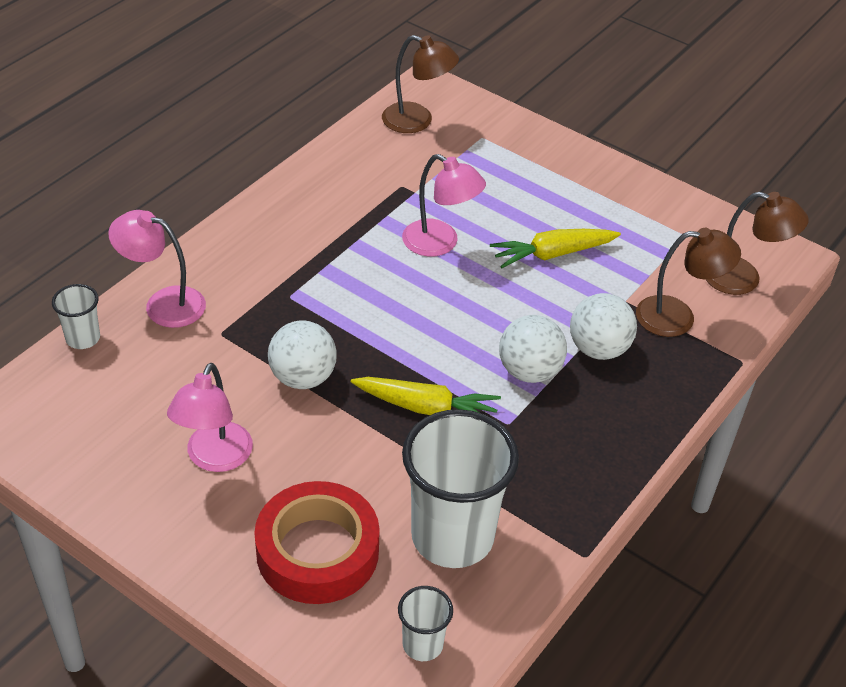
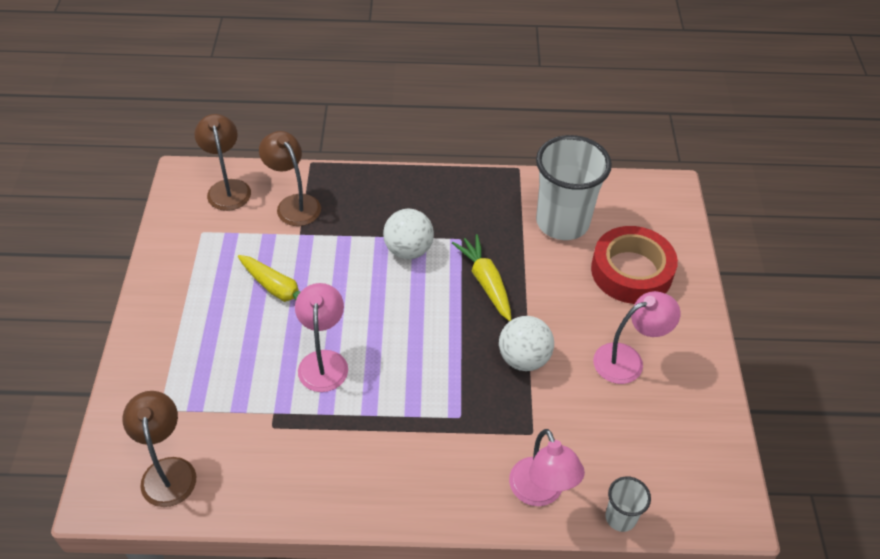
camera: 125 degrees left, 5 degrees up
white cup [398,586,453,661] -> none
white ball [570,293,637,360] -> none

